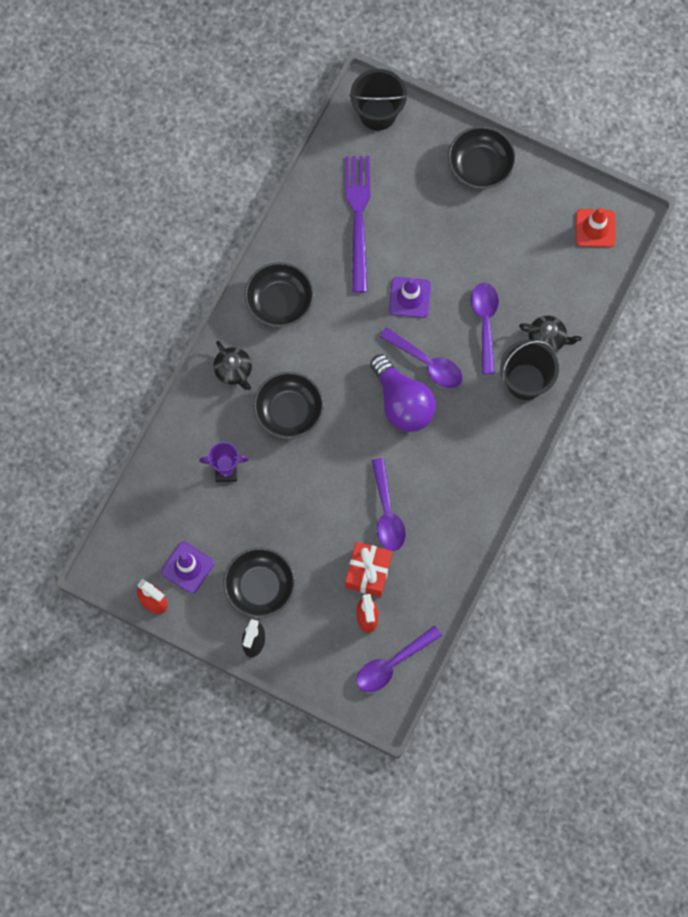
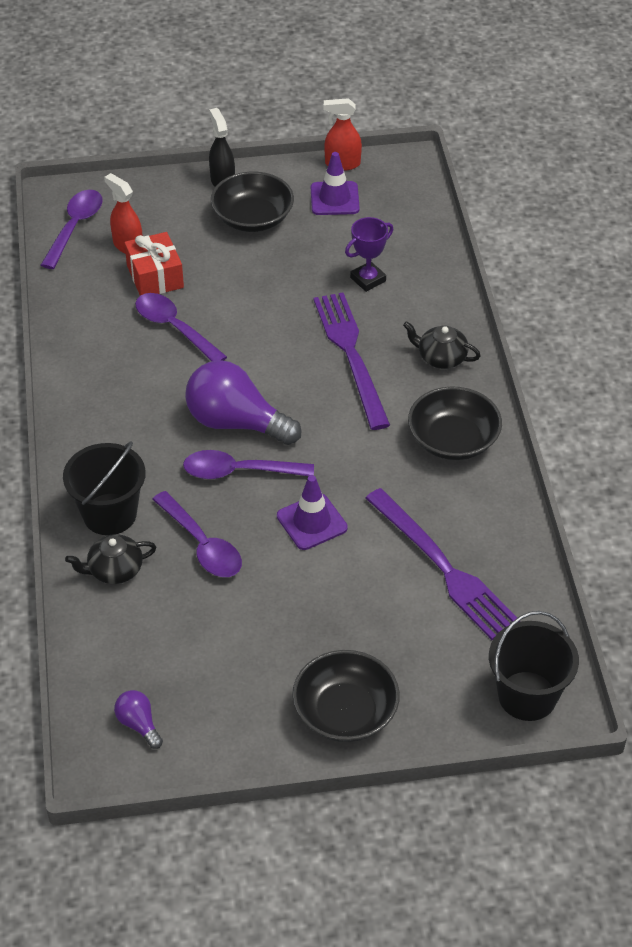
camera: 145 degrees right, 25 degrees down
black bowl [254,372,324,439] -> purple fork [313,292,390,430]
red traffic cone [576,208,616,248] -> purple light bulb [114,690,163,749]

